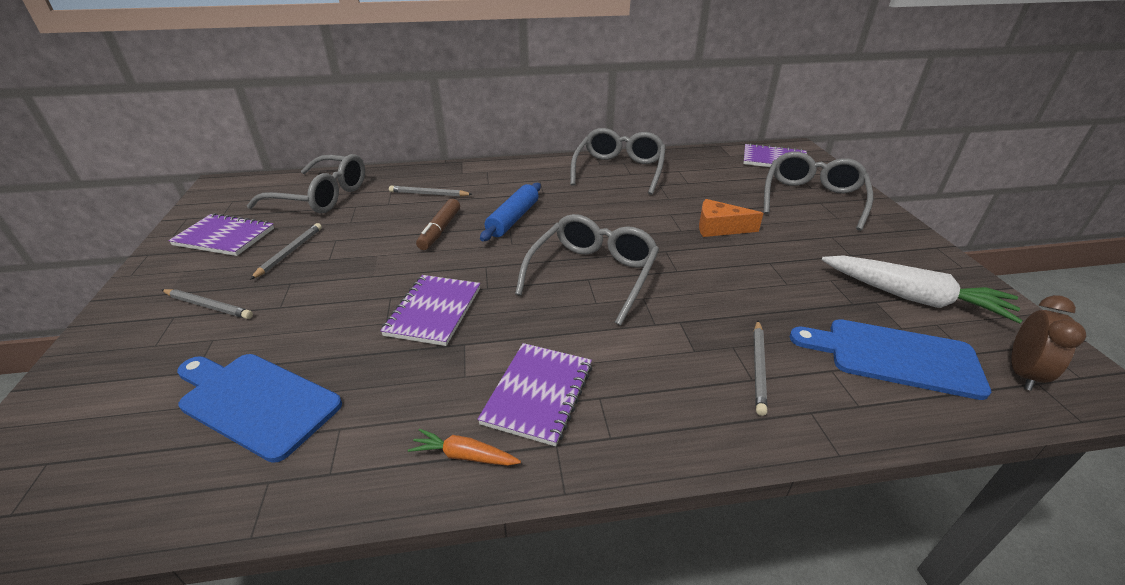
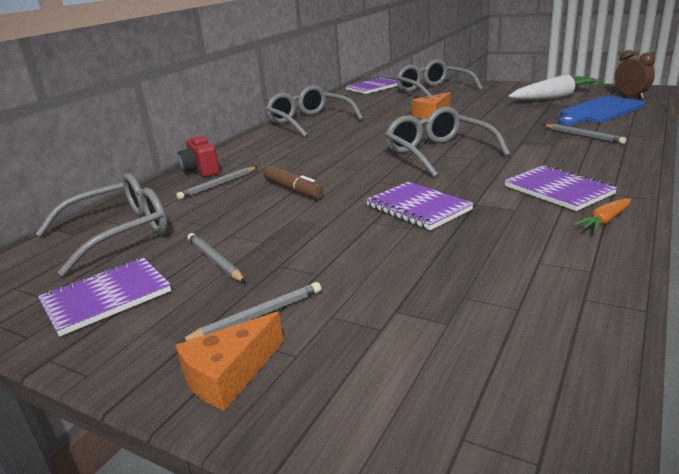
camera: 50 degrees left, 10 degrees down
blue cutting board [177,354,342,463] -> none
blue rolling pin [480,183,541,241] -> none
none -> orange cheese [175,312,283,411]
none -> red camera [178,135,220,177]

